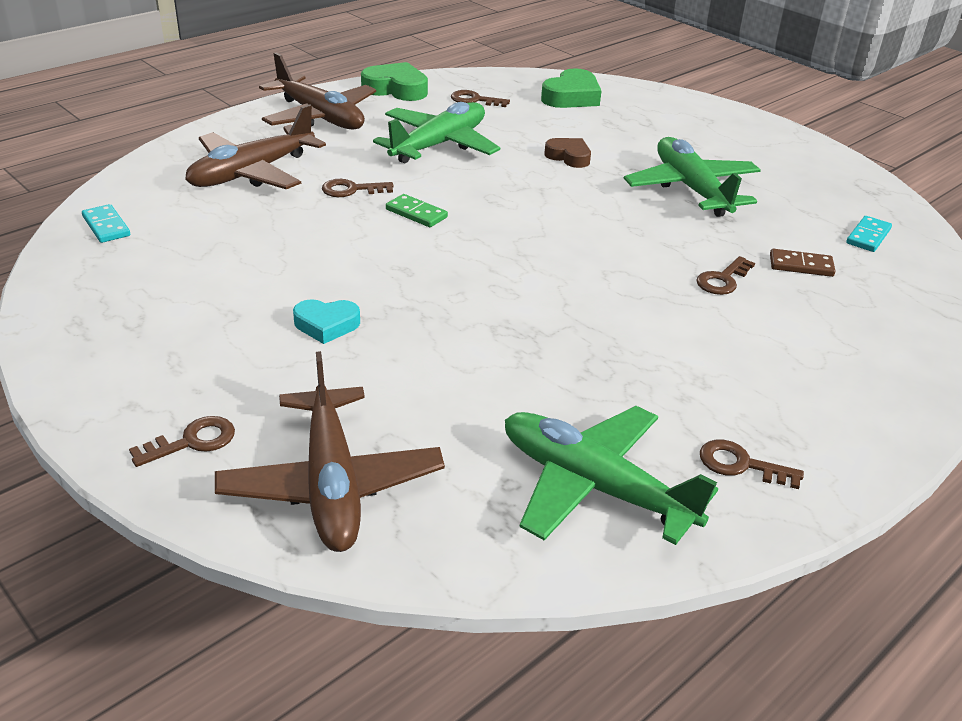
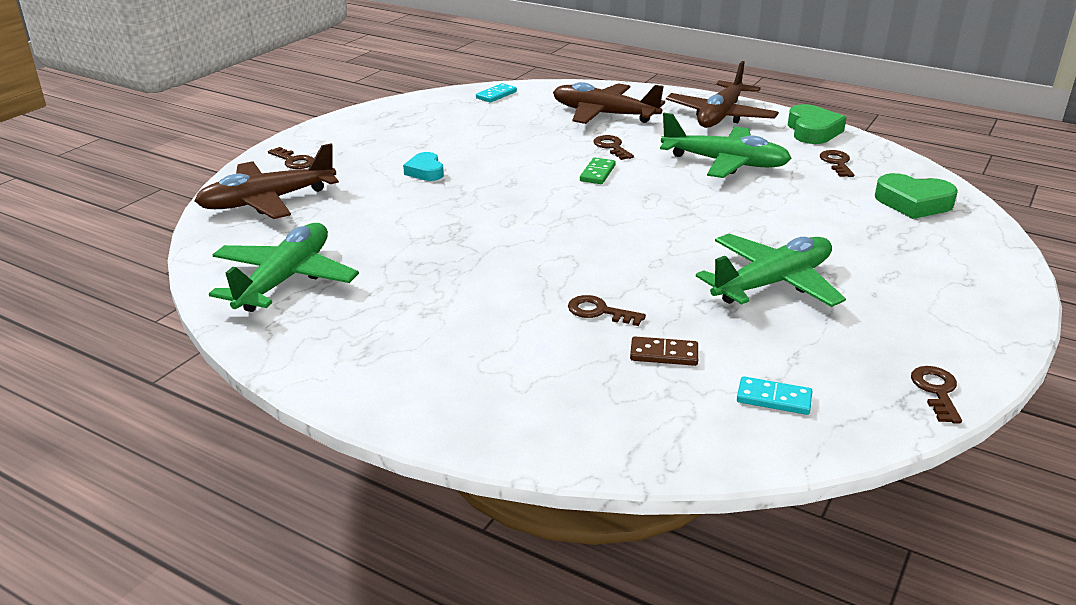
camera: 75 degrees right, 5 degrees down
brown heart [544,138,591,168] -> none
brown key [700,440,804,489] -> brown key moved to [911,366,962,423]
brown domino [770,249,836,277] -> brown domino turned 75 degrees counterclockwise [630,336,698,366]

